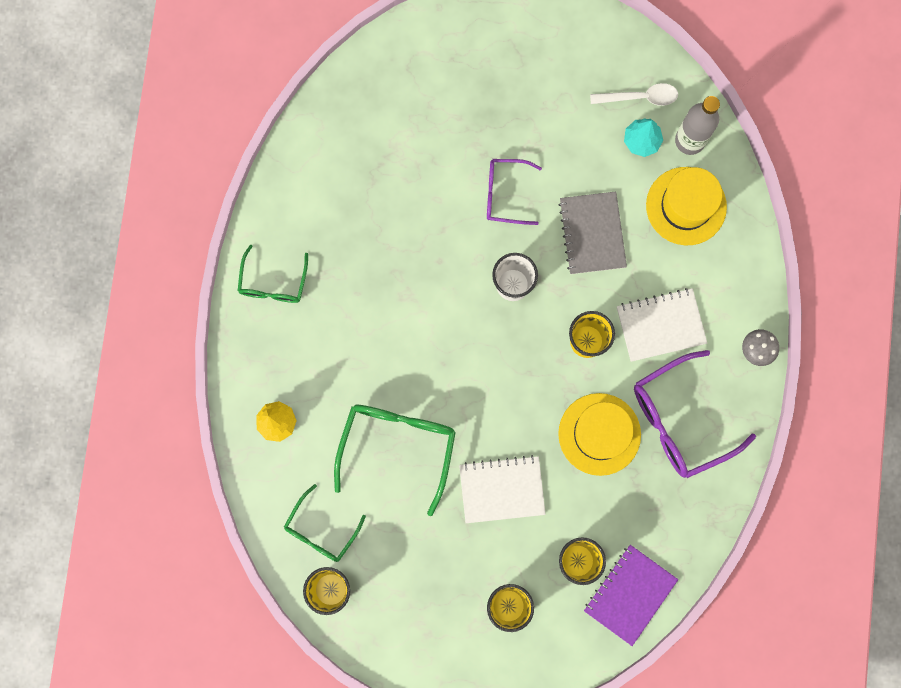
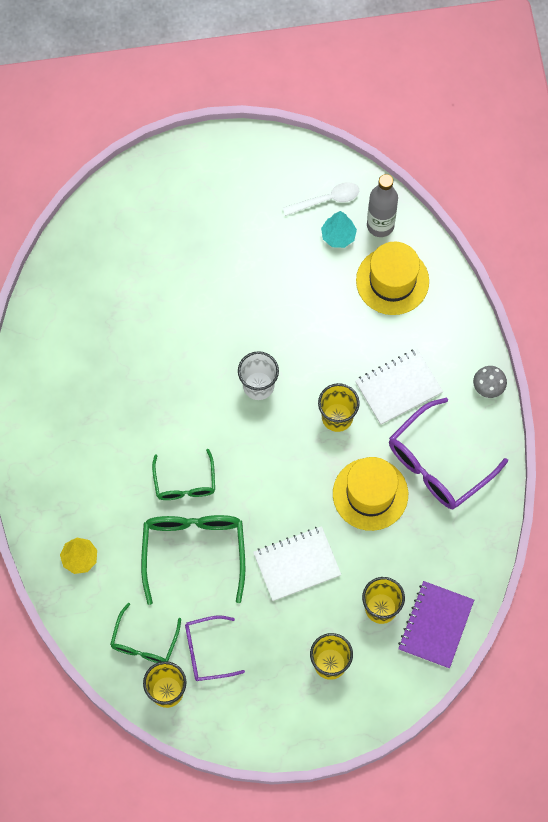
camera: 15 degrees left, 10 degrees down
green glasses [238,244,308,303] -> green glasses moved to [152,449,215,500]
purple glasses [487,159,542,225] -> purple glasses moved to [185,616,245,681]
grey notebook [559,191,627,274] -> none

